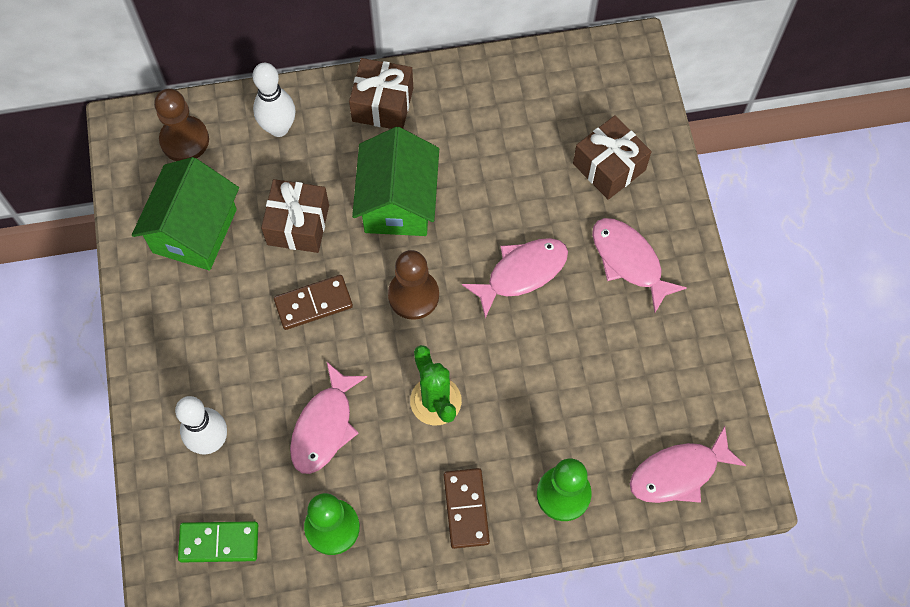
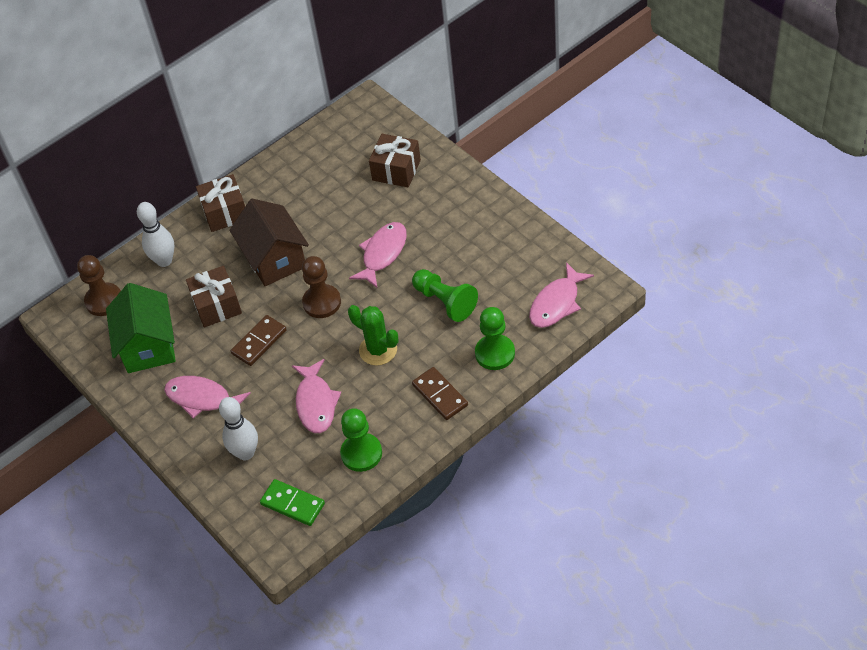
camera: 25 degrees left, 15 degrees down
green domino [178,521,258,562] -> green domino turned 60 degrees clockwise [260,479,325,526]
green house [352,127,439,236] -> brown house [230,199,309,286]
pink fish [592,218,687,313] -> pink fish moved to [164,376,251,418]
none -> green pawn [412,269,478,322]

